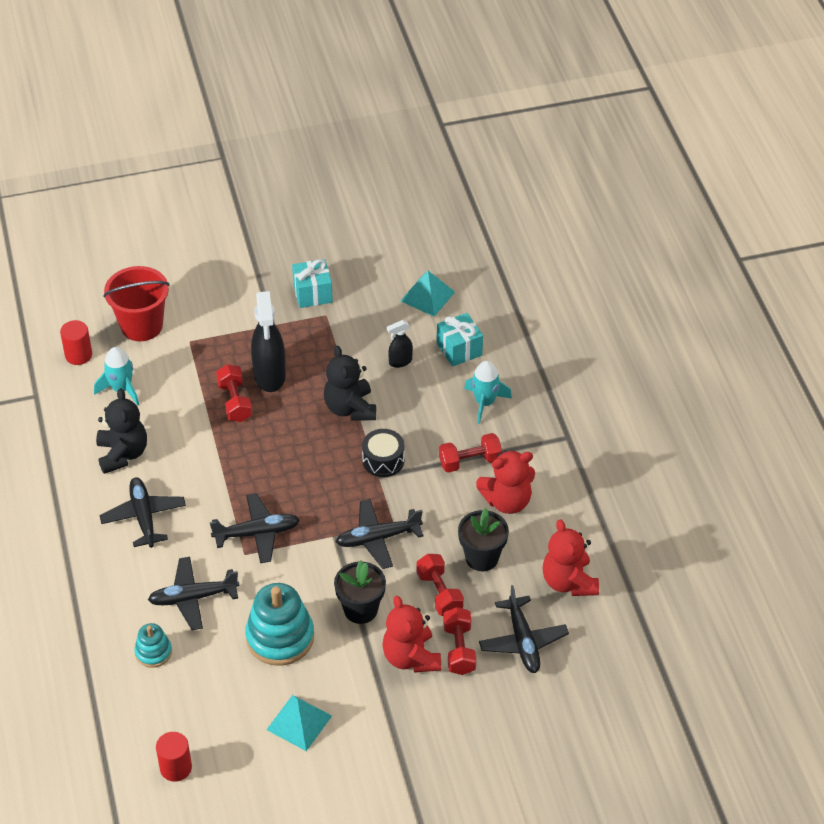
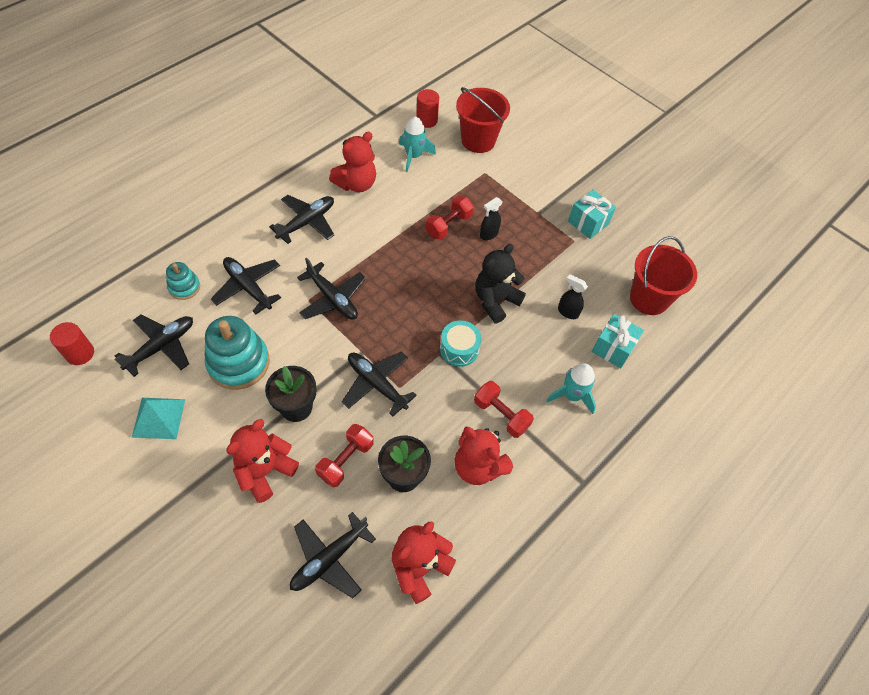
camera: 55 degrees right, 10 degrees up
black teddy bear [96,388,147,474] -> red teddy bear [329,132,376,192]
black spray bottle [251,291,286,392] -> black spray bottle [480,197,503,240], size x0.51
black drum [362,429,404,477] -> turquoise drum [440,320,481,367]
turquoise pyramid [401,271,455,317] -> red bucket [630,236,697,315]
red dumbbell [443,607,476,675] -> none
none -> black plane [115,315,193,377]

